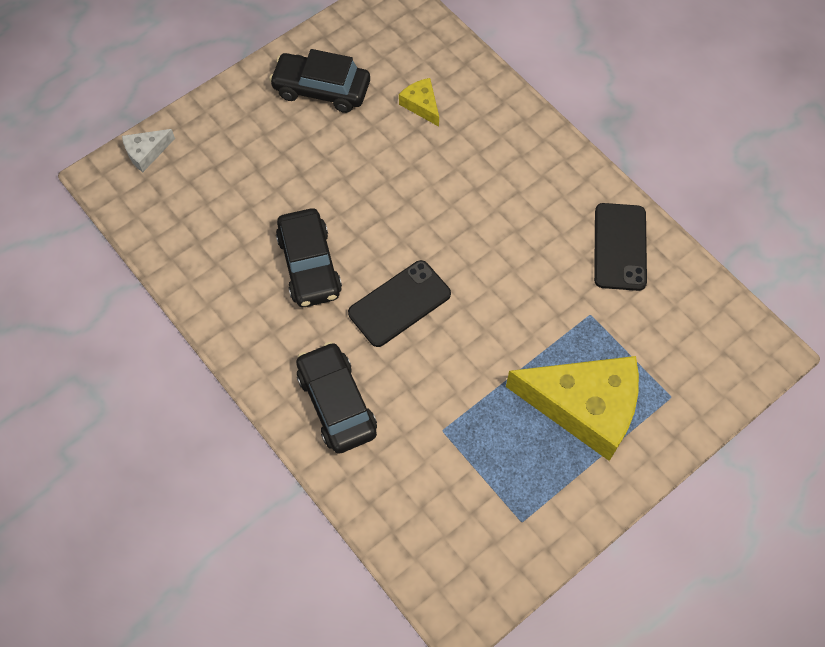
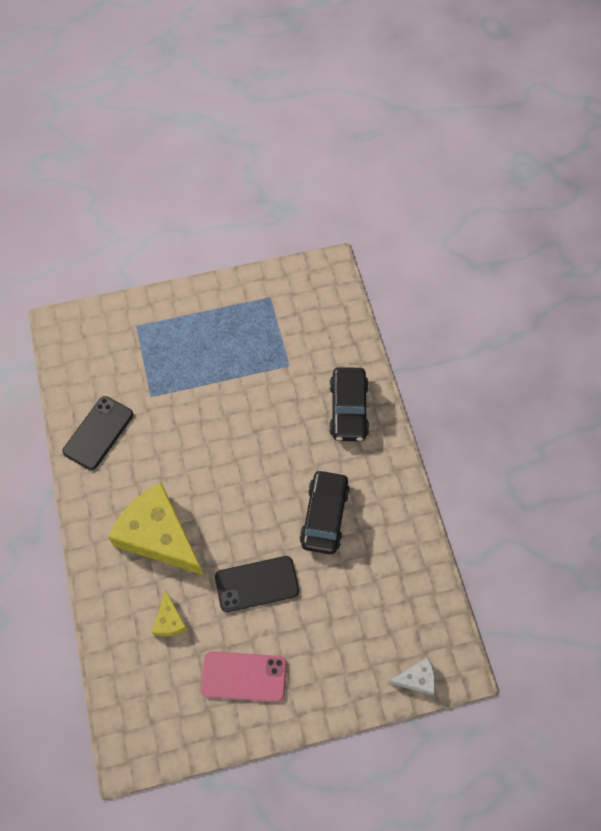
camera: 155 degrees left, 0 degrees up
black car [269,49,370,113] -> pink phone [201,651,287,702]
black phone [348,260,451,347] -> black phone moved to [215,556,299,612]
yellow cheese [506,356,639,461] -> yellow cheese moved to [108,482,204,575]

